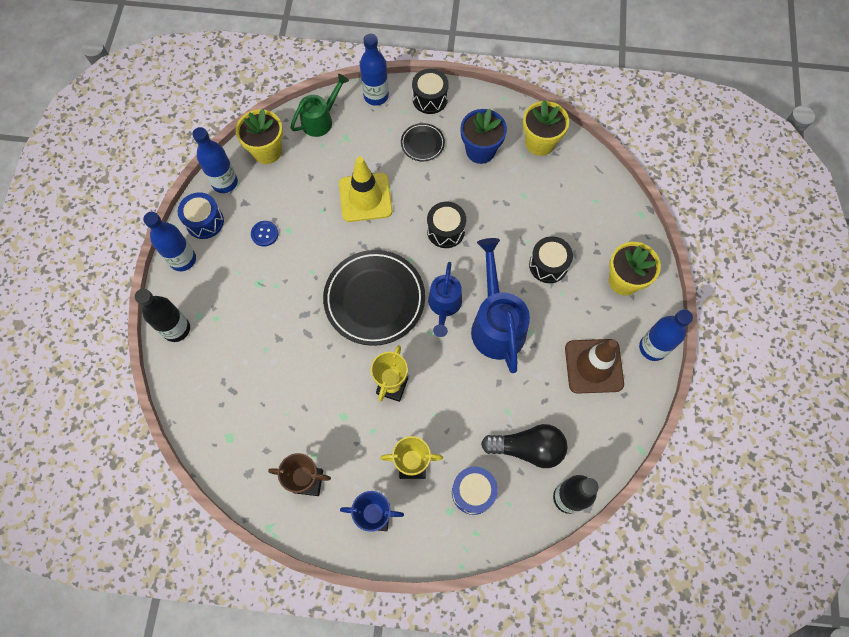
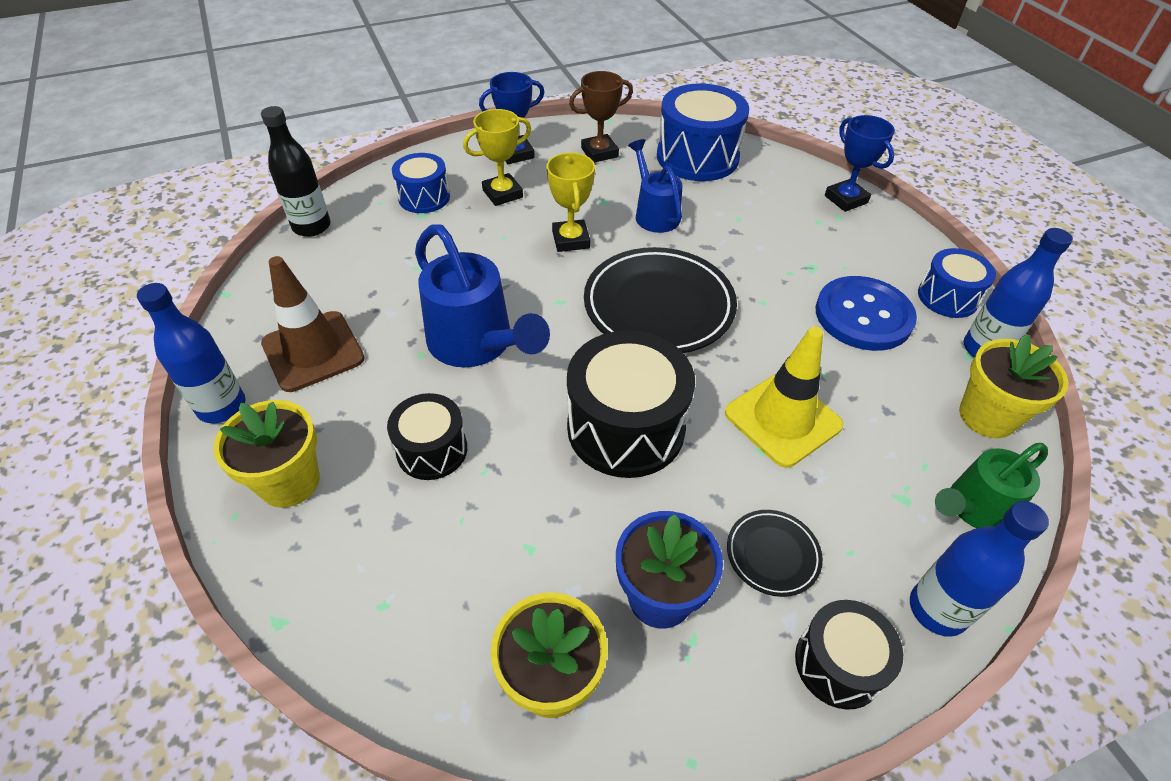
camera: 150 degrees right, 20 degrees down
black bottle [135,289,190,342] -> blue trophy [825,115,895,212]
blue bottle [143,212,196,271] -> none
blue button [251,221,279,246] -> blue button [816,276,917,351], size x2.25
green watering can [290,74,349,137] -> green watering can turned 45 degrees clockwise [935,443,1048,528]
black drum [427,202,466,248] -> black drum [567,330,695,478], size x1.72
blue watering can [428,262,462,337] -> blue watering can moved to [628,139,683,233]
black light bulb [481,424,567,468] -> none
none -> blue drum [657,84,749,181]

